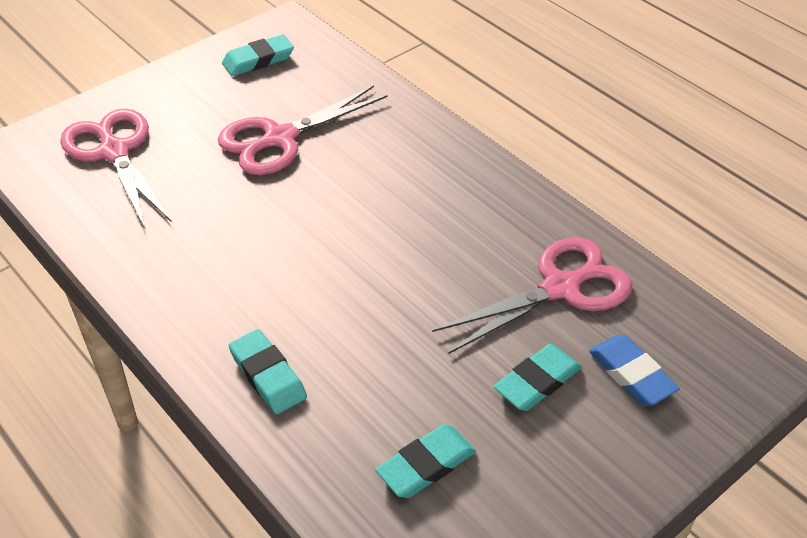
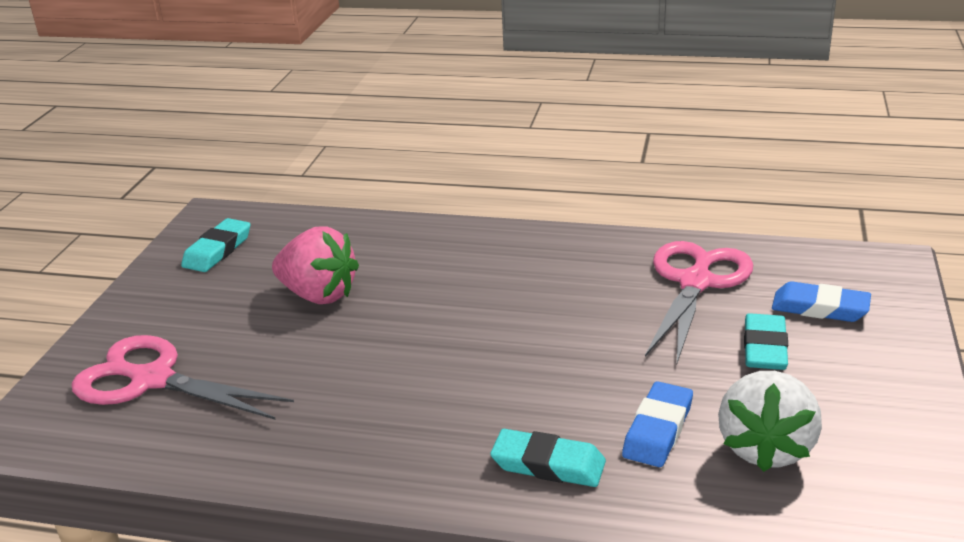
camera: 35 degrees left, 15 degrees down
pink scissors [218,85,388,175] -> pink strawberry [272,226,359,304]
turquoise eraser [375,424,476,498] -> white strawberry [718,371,822,472]
none -> blue eraser [622,381,693,467]

